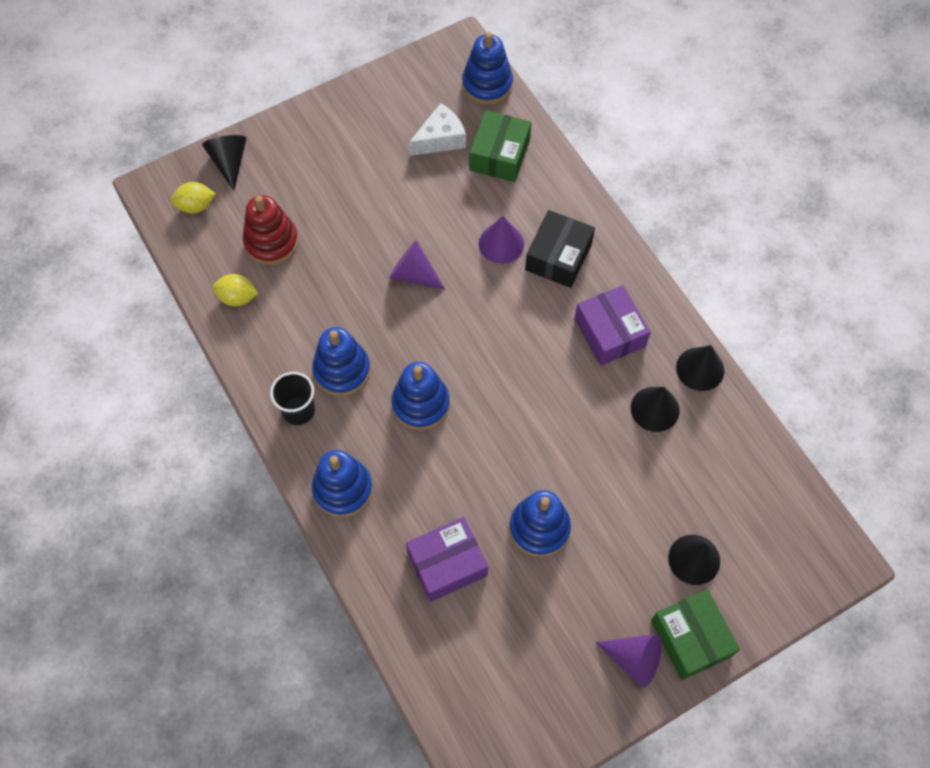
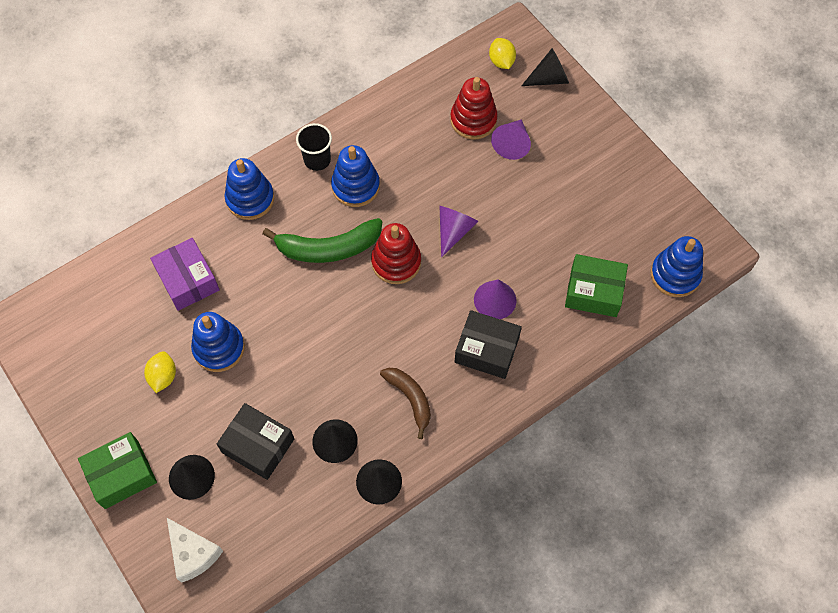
camera: 85 degrees right, 0 degrees up
yellow lemon [212,274,258,306] -> yellow lemon moved to [144,351,176,393]
blue stacking toy [391,362,450,430] -> green banana [262,218,382,263]
white cheese [409,103,466,156] -> white cheese moved to [167,518,223,583]
purple box [575,285,651,366] -> brown banana [380,368,431,439]
purple cone [595,634,662,688] -> purple cone moved to [491,119,531,160]
none -> black box [217,403,294,480]
none -> red stacking toy [371,223,421,284]

